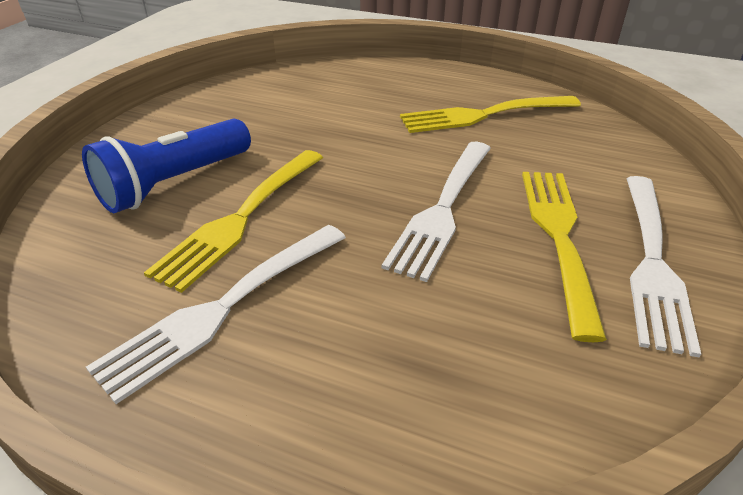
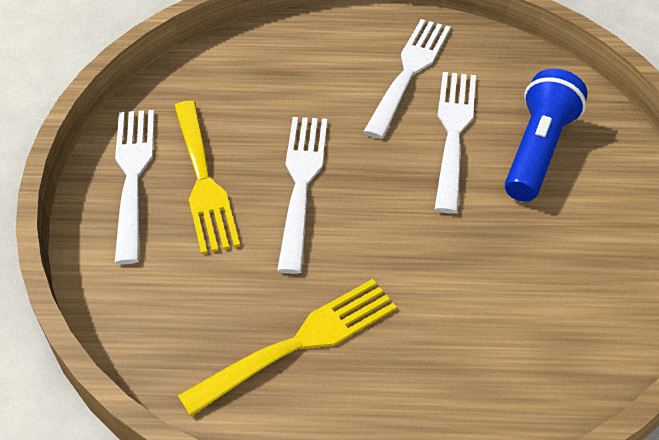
camera: 160 degrees right, 10 degrees up
yellow fork [144,150,323,293] -> white fork [434,72,476,214]

